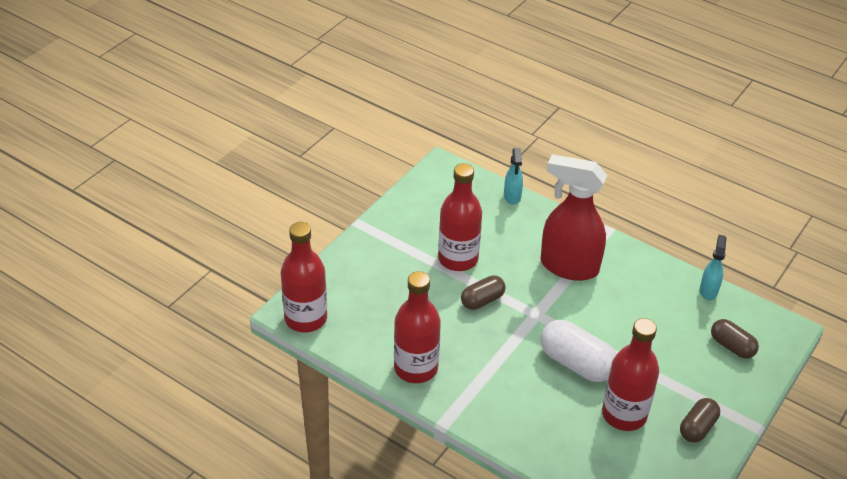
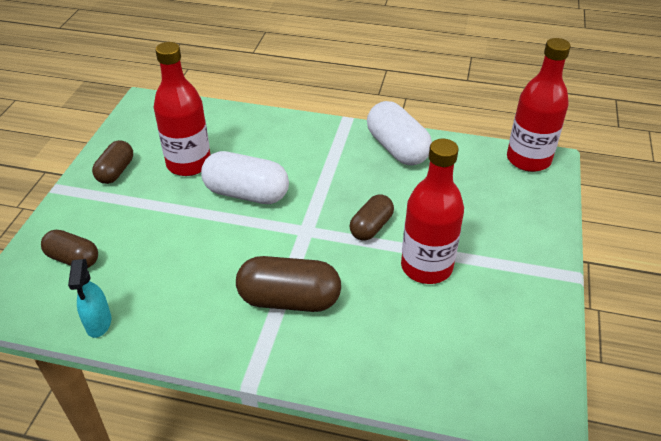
camera: 160 degrees right, 0 degrees up
red bottle [394,271,441,383] -> white capsule [367,101,432,166]
turquoise spray bottle [504,148,523,204] -> none
red spray bottle [541,154,607,281] -> brown capsule [236,256,341,312]

